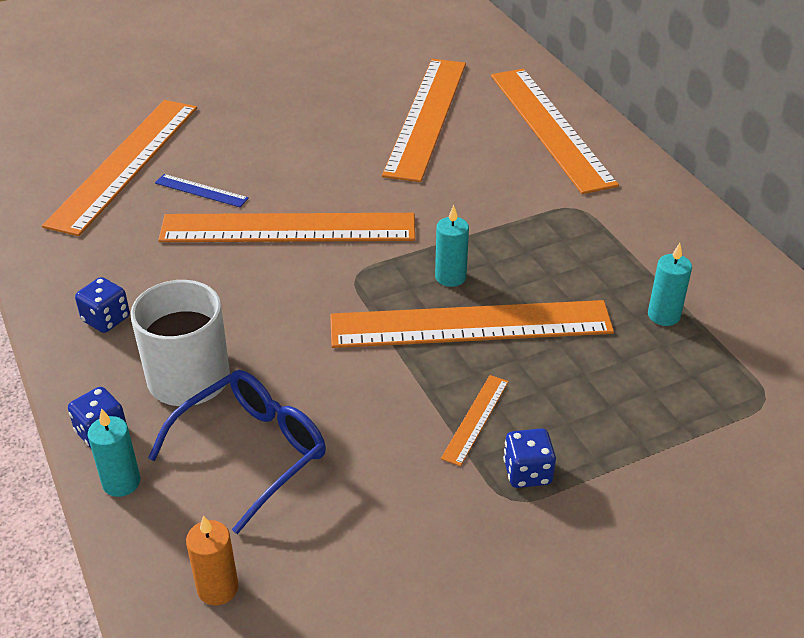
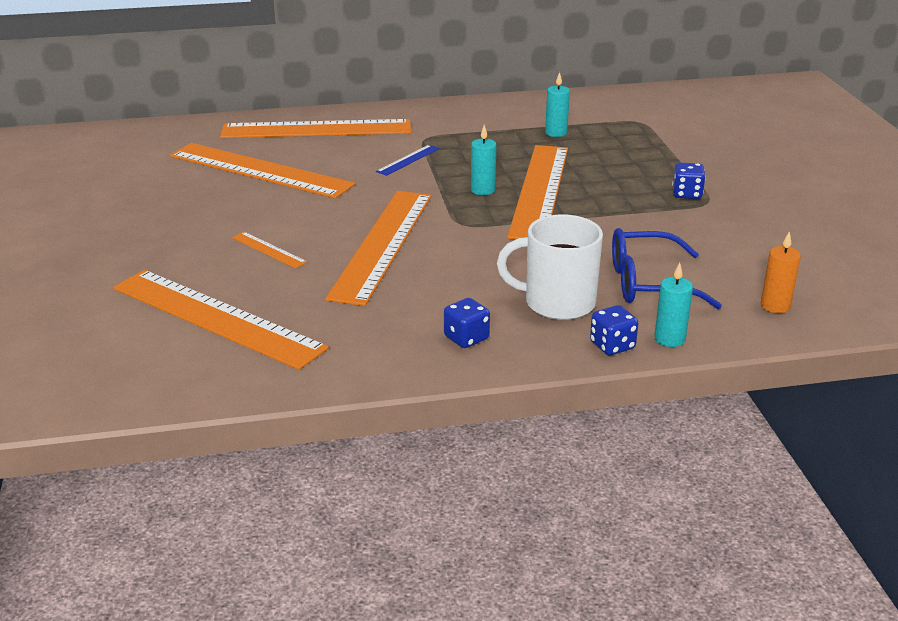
camera: 75 degrees left, 10 degrees down
blue glasses [148,370,326,534] -> blue glasses turned 60 degrees counterclockwise [612,228,722,309]
blue ruler [155,174,249,207] -> blue ruler moved to [376,145,439,176]
orange ruler [441,375,509,466] -> orange ruler moved to [232,232,307,269]

